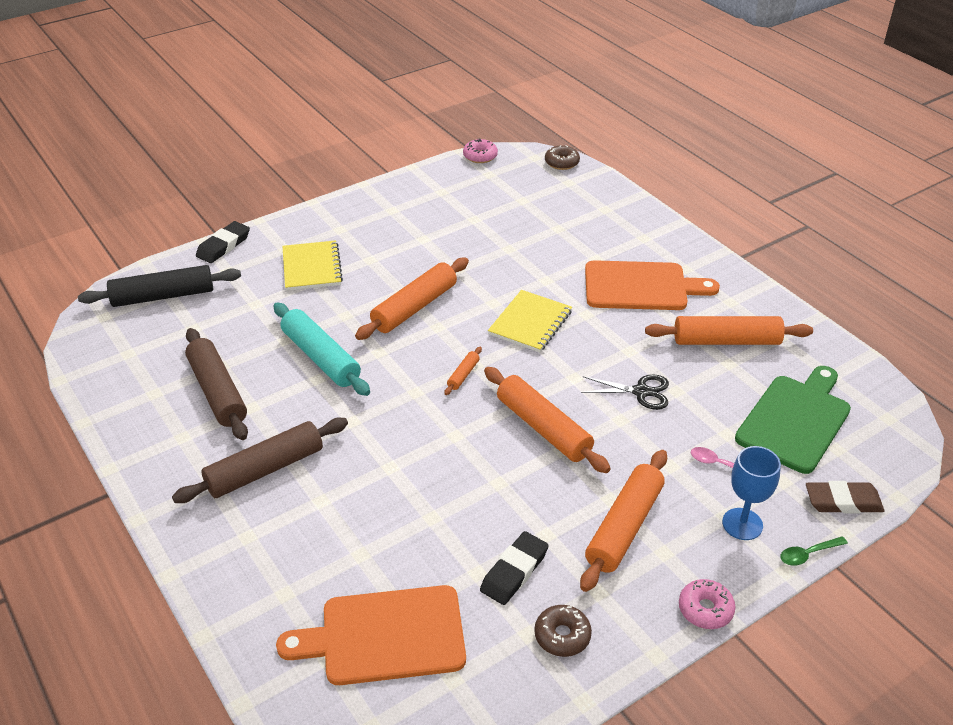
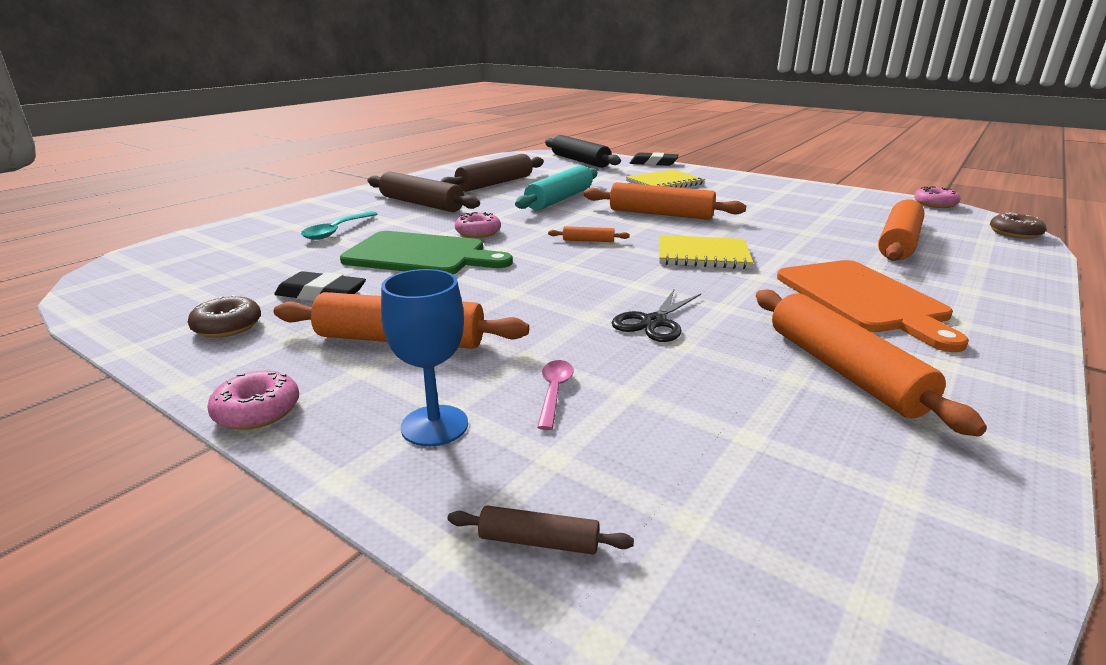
camera: 70 degrees right, 15 degrees down
orange cutting board [276,585,466,685] -> none
orange rolling pin [484,367,611,473] -> orange rolling pin moved to [878,199,925,261]
black scissors [581,374,669,410] -> black scissors turned 45 degrees clockwise [612,290,701,342]
green cutting board [735,366,851,474] -> green cutting board moved to [340,231,513,274]
green spoon [780,536,848,566] -> none
brown eraser [806,481,884,513] -> brown rolling pin [448,505,634,555]
none -> turquoise spoon [301,211,378,240]
none -> pink donut [455,212,501,238]

